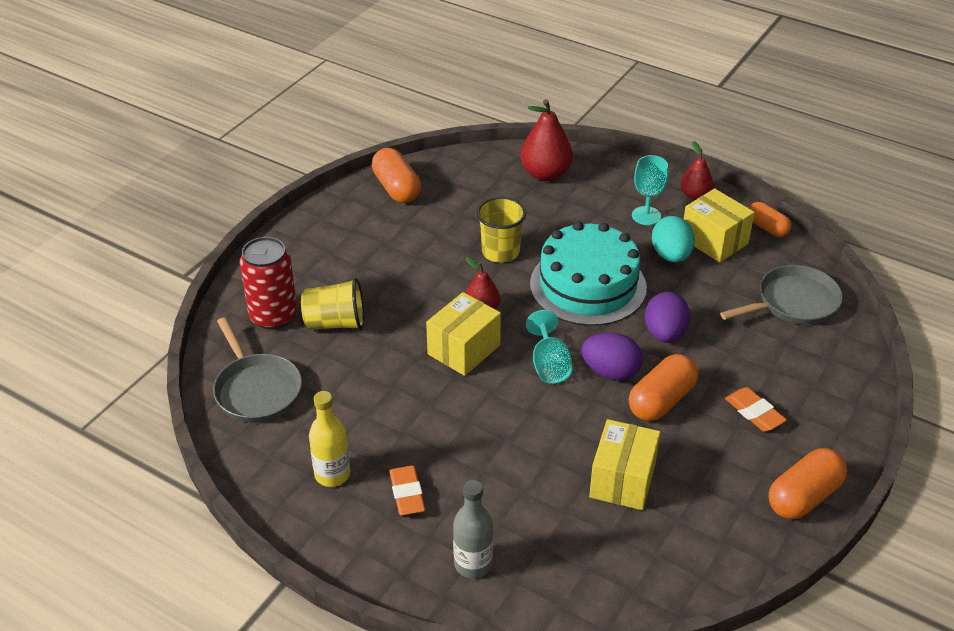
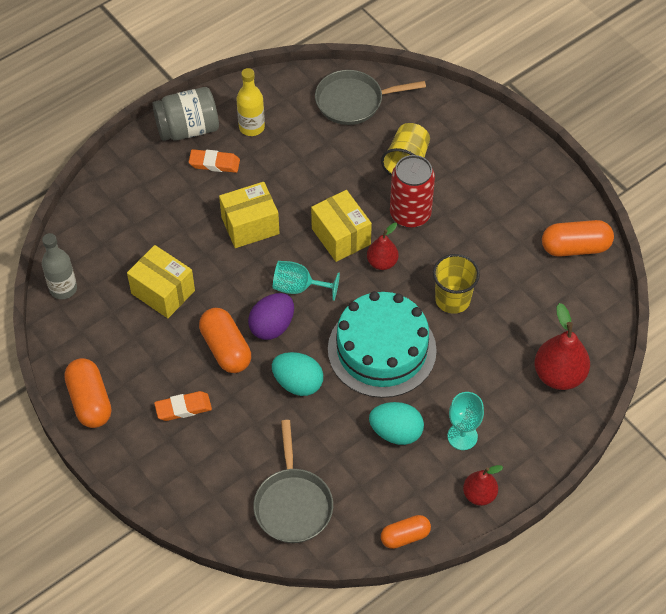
camera: 110 degrees right, 15 degrees up
red can [239,237,297,330] -> red can moved to [390,155,435,228]
grey bottle [453,480,493,578] -> grey bottle moved to [42,233,77,299]
purple egg [645,292,690,343] -> turquoise egg [272,352,323,396]
yellow box [684,188,755,262] -> yellow box moved to [219,182,280,248]
none -> grey jar [152,87,219,141]

